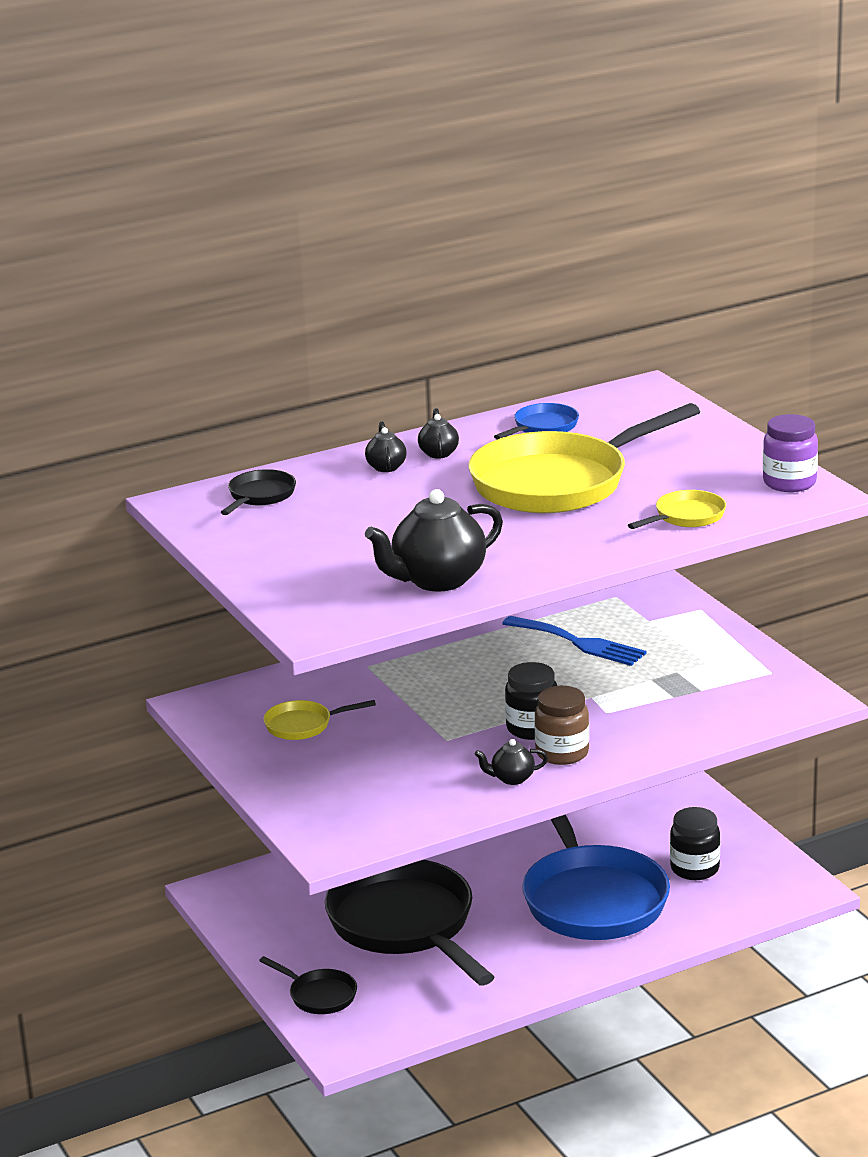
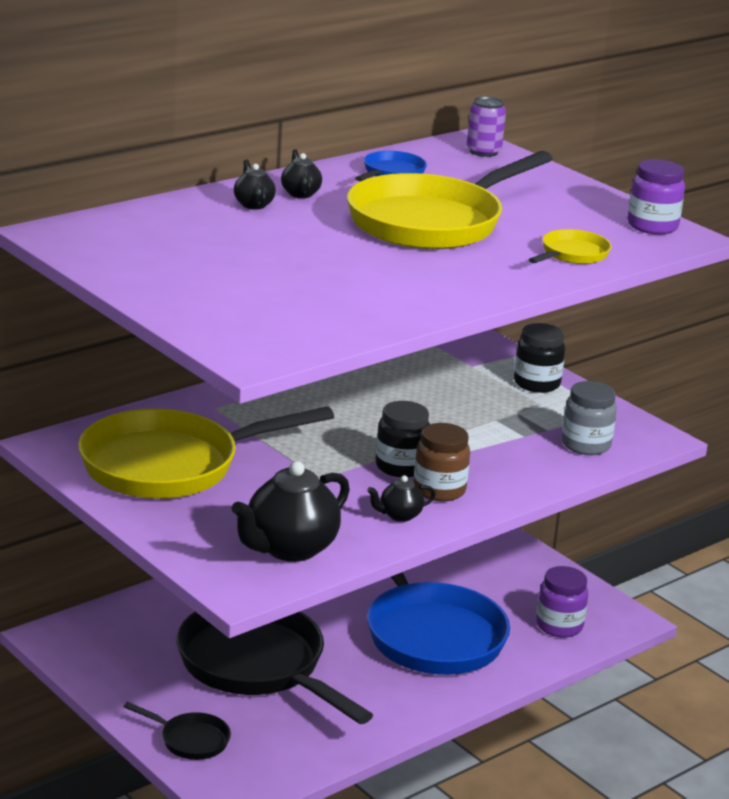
camera: 15 degrees left, 0 degrees up
black pan [221,469,296,515] -> none
yellow pan [263,700,376,740] -> yellow pan [78,406,334,499], size x2.29
black teapot [365,489,503,592] -> black teapot moved to [231,461,350,562]
blue fork [502,616,647,666] -> none
black jar [670,807,720,880] -> black jar moved to [514,323,565,393]
none -> purple can [467,97,506,157]
none -> purple jar [536,566,588,637]
none -> grey jar [562,381,617,455]

